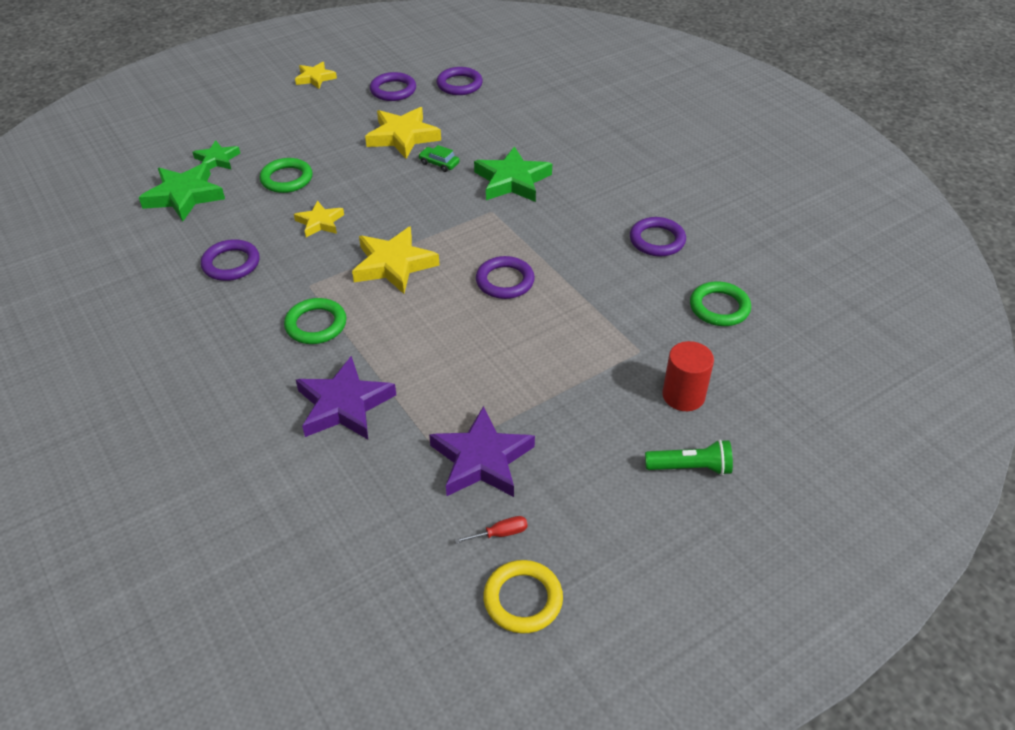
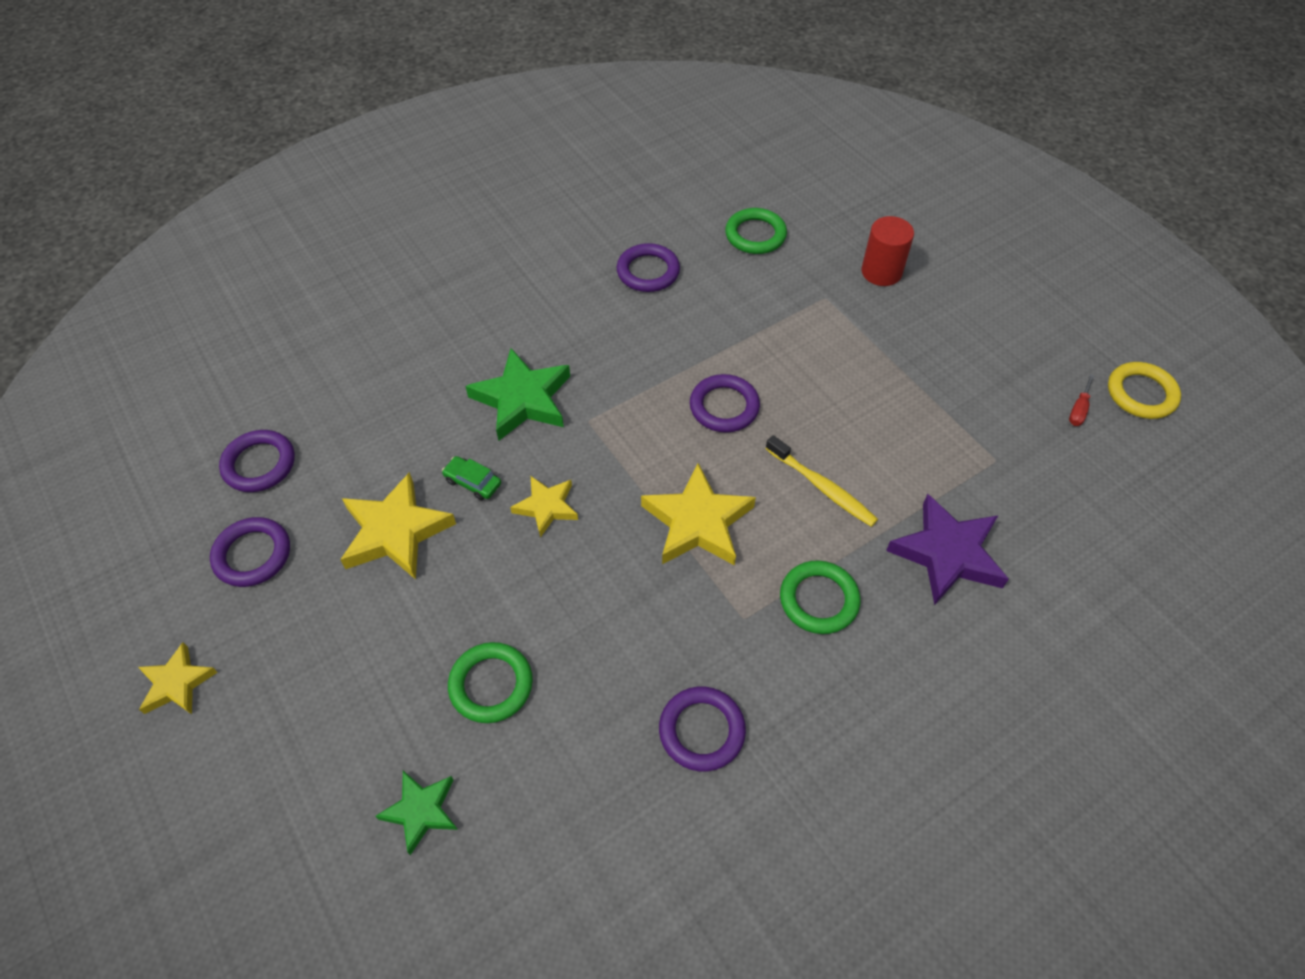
camera: 90 degrees left, 10 degrees up
green star [139,163,225,221] -> none
yellow star [294,201,344,237] -> yellow star moved to [510,476,578,538]
green car [418,145,460,172] -> green car turned 90 degrees clockwise [442,456,501,500]
purple star [429,406,535,497] -> none
red screwdriver [454,516,528,544] -> red screwdriver turned 135 degrees counterclockwise [1069,374,1095,426]
green flashlight [645,439,733,475] -> none
none -> yellow toothbrush [766,435,878,527]

